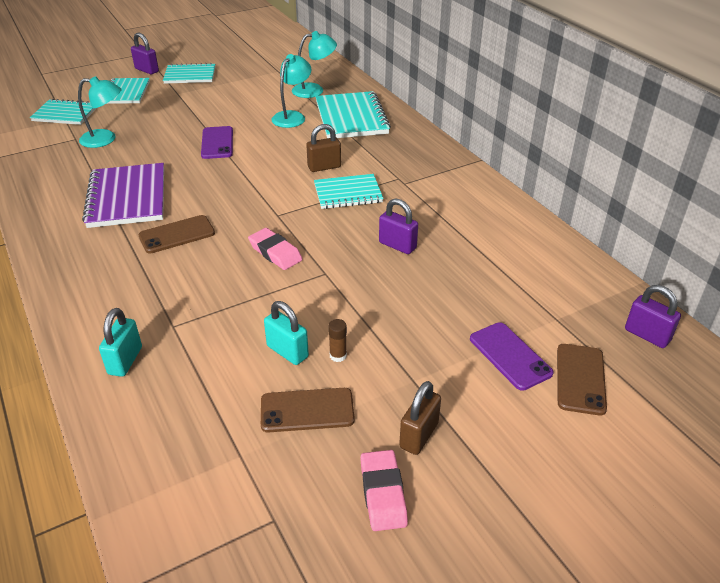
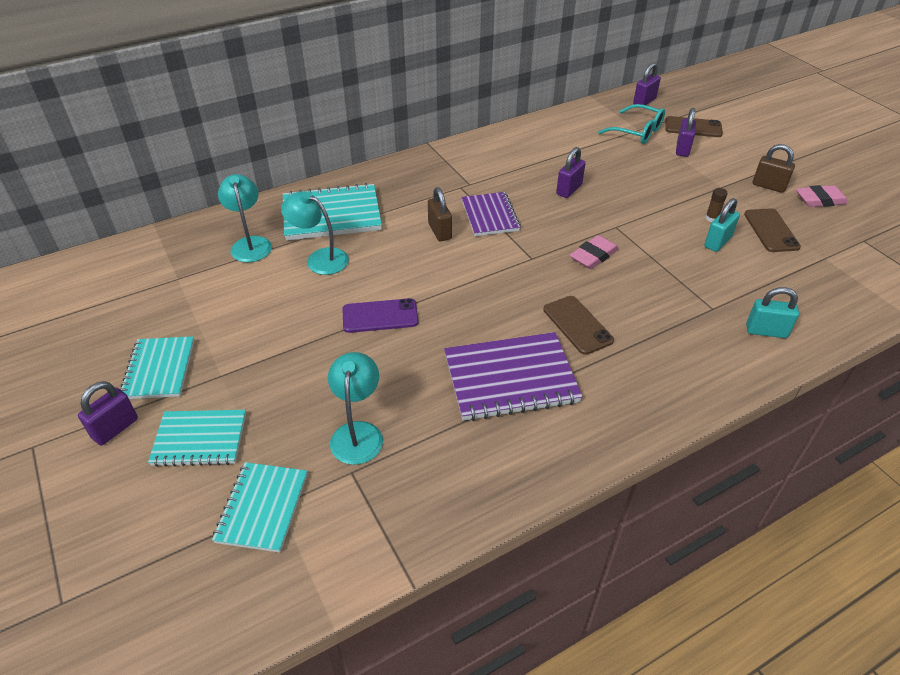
camera: 90 degrees left, 5 degrees up
turquoise notebook [314,174,384,209] -> purple notebook [461,192,521,236]
purple phone [470,322,554,391] -> purple padlock [676,108,696,157]
none -> turquoise glasses [598,104,665,144]

